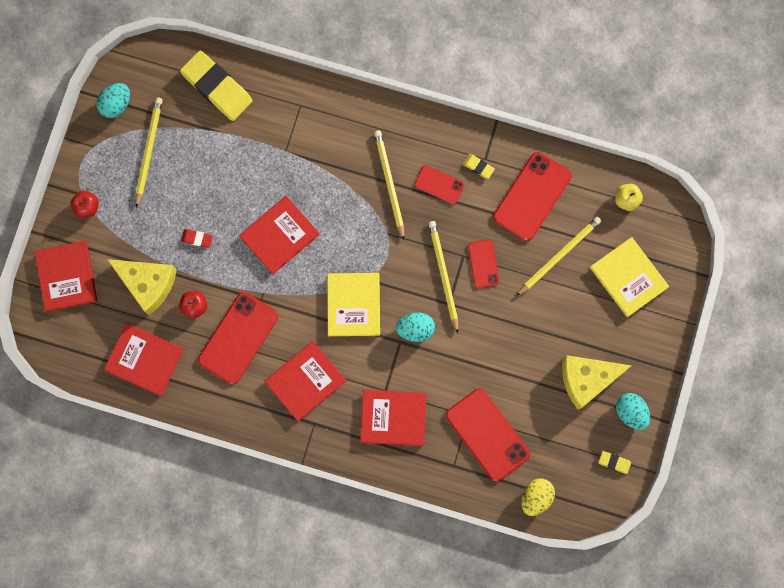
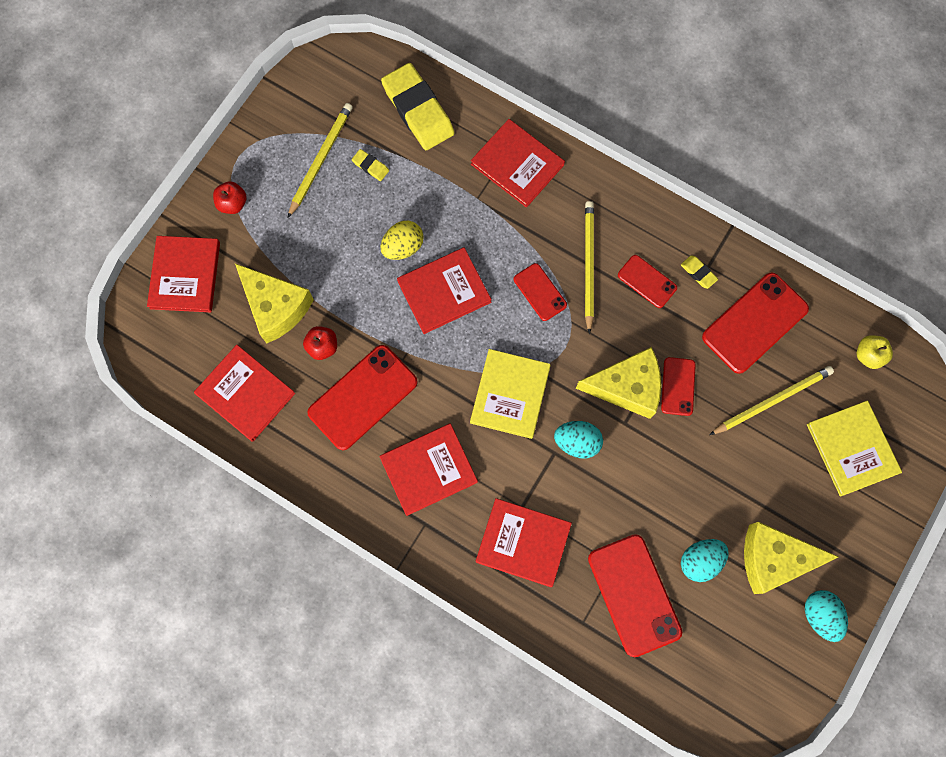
camera: 15 degrees right, 5 degrees down
turquoise egg [96,83,130,118] -> turquoise egg moved to [681,539,729,582]
red eraser [181,229,213,248] -> none
yellow pencil [428,221,458,333] -> yellow cheese [576,347,661,419]
yellow egg [521,478,555,516] -> yellow egg moved to [380,221,424,260]
yellow eraser [599,451,631,474] -> yellow eraser moved to [352,149,389,181]
none -> red book [471,119,565,208]
none -> red phone [514,263,567,321]

